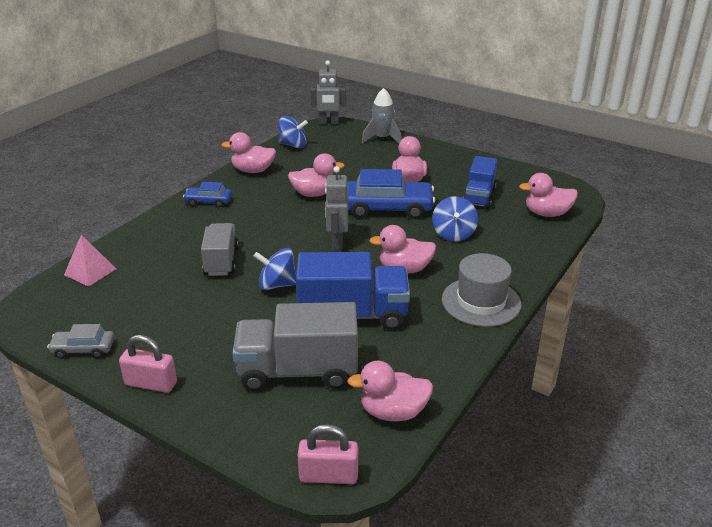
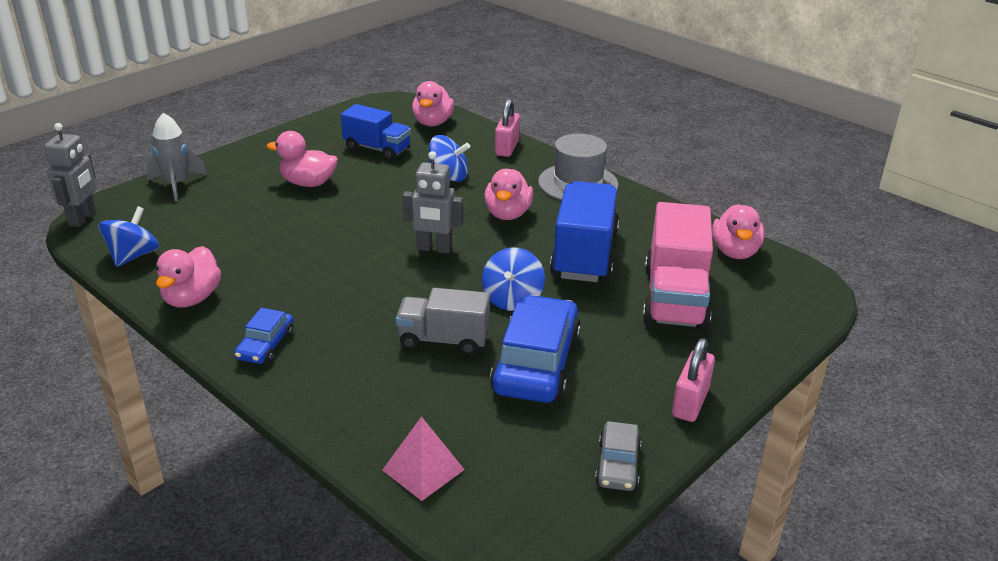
camera: 80 degrees left, 0 degrees up
grey truck [232,302,358,391] -> pink truck [642,202,713,330]
pink duck [288,153,345,197] -> none
pink padlock [298,424,358,484] -> pink padlock moved to [495,98,520,157]
blue car [347,169,435,219] -> blue car moved to [490,295,581,403]

